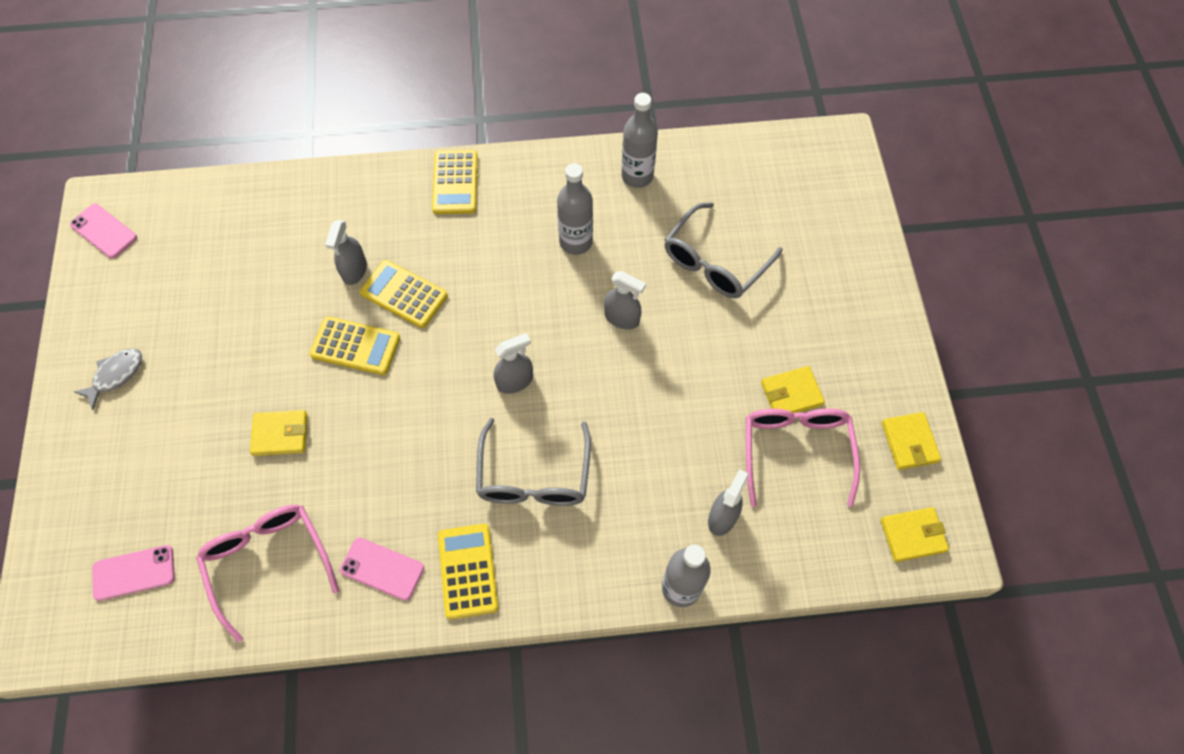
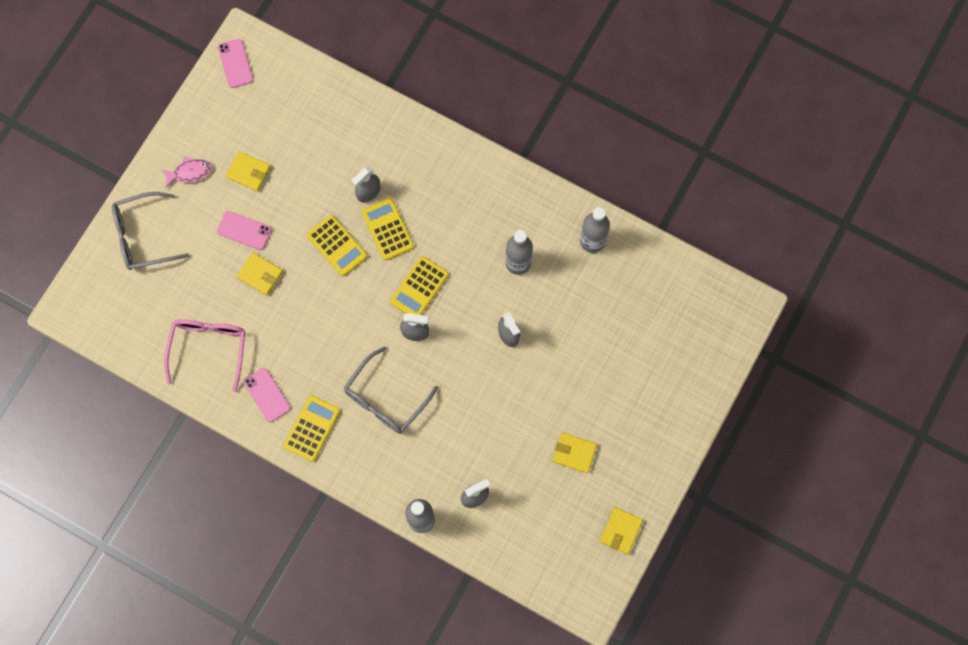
camera: 35 degrees right, 10 degrees up
grey fish [74,349,142,410] -> pink fish [161,157,212,189]
pink phone [92,545,175,601] -> pink phone moved to [217,211,272,250]
yellow calculator [432,150,478,214] -> yellow calculator moved to [390,256,449,315]
grey glasses [664,202,783,299] -> grey glasses moved to [112,192,190,270]
pink glasses [746,409,860,507] -> none
yellow wallet [881,507,949,562] -> yellow wallet moved to [226,152,271,191]

